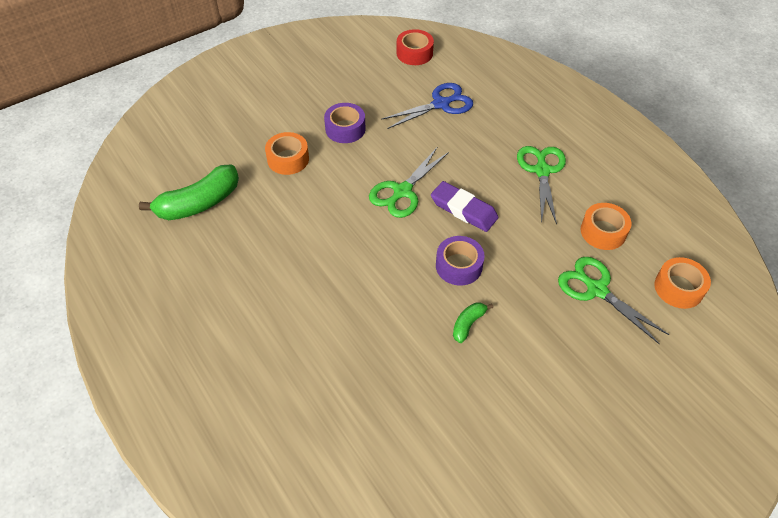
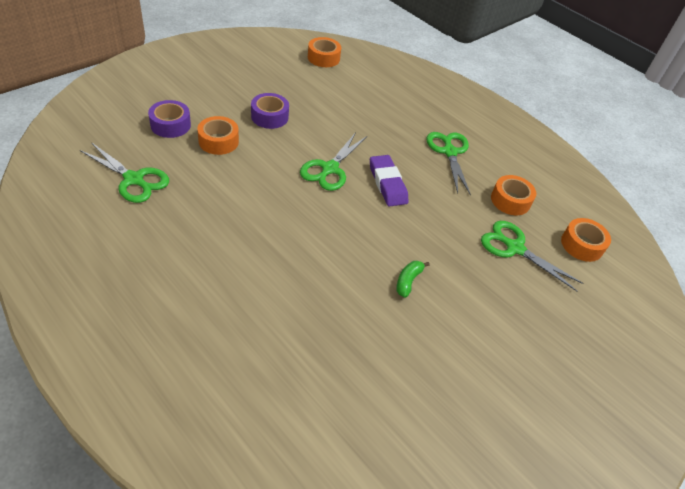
camera: 15 degrees left, 5 degrees down
green banana [139,165,239,220] -> green scissors [80,142,169,203]
blue scissors [381,83,473,129] -> none
red tape [396,29,434,65] -> orange tape [308,37,341,67]
purple eraser [431,181,499,232] -> purple eraser turned 45 degrees clockwise [370,155,409,207]
purple tape [436,236,485,286] -> purple tape moved to [148,100,191,138]

